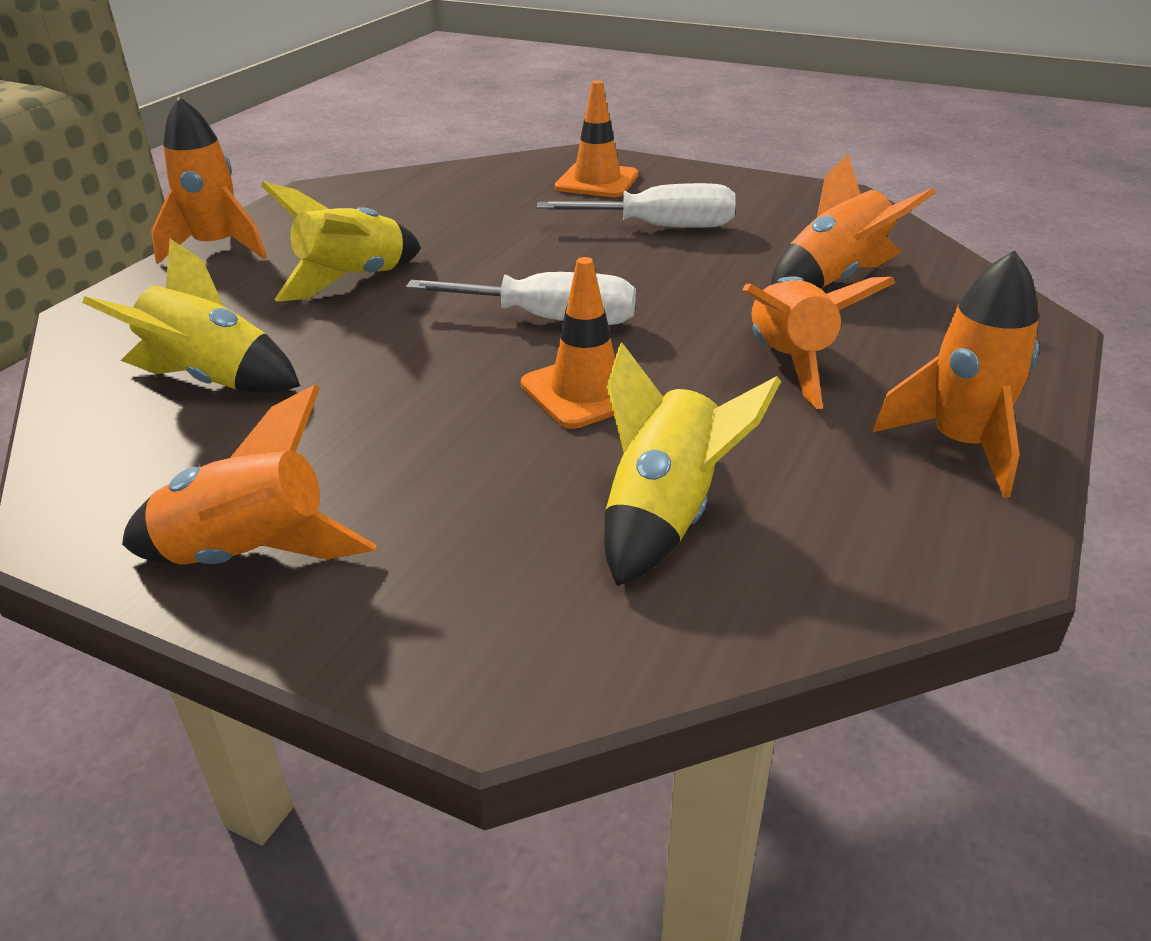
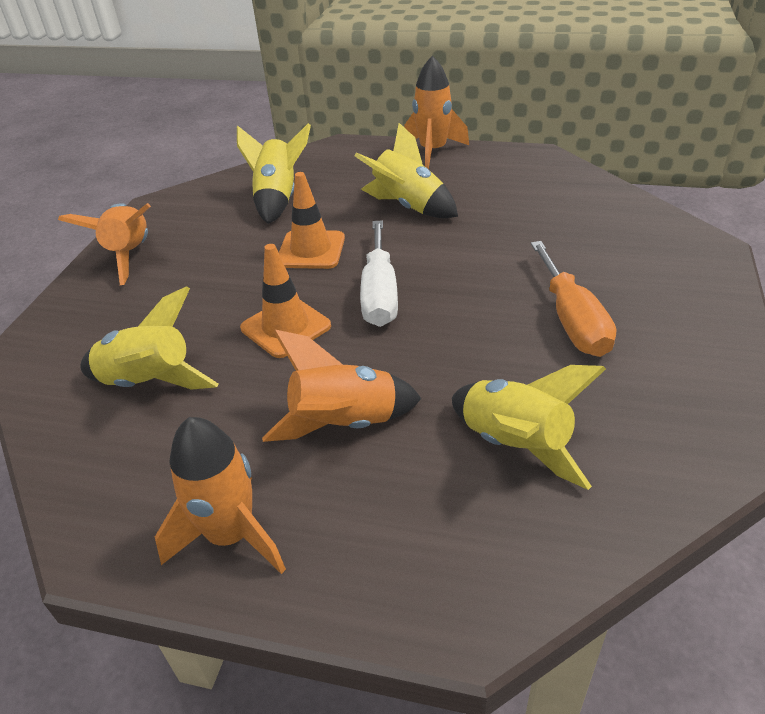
camera: 80 degrees right, 5 degrees up
white screwdriver [537,183,736,228] -> orange screwdriver [531,241,616,357]
orange traffic cone [555,81,639,197] -> orange traffic cone moved to [279,172,345,269]
orange rocket [771,154,936,289] -> yellow rocket [452,365,606,490]

